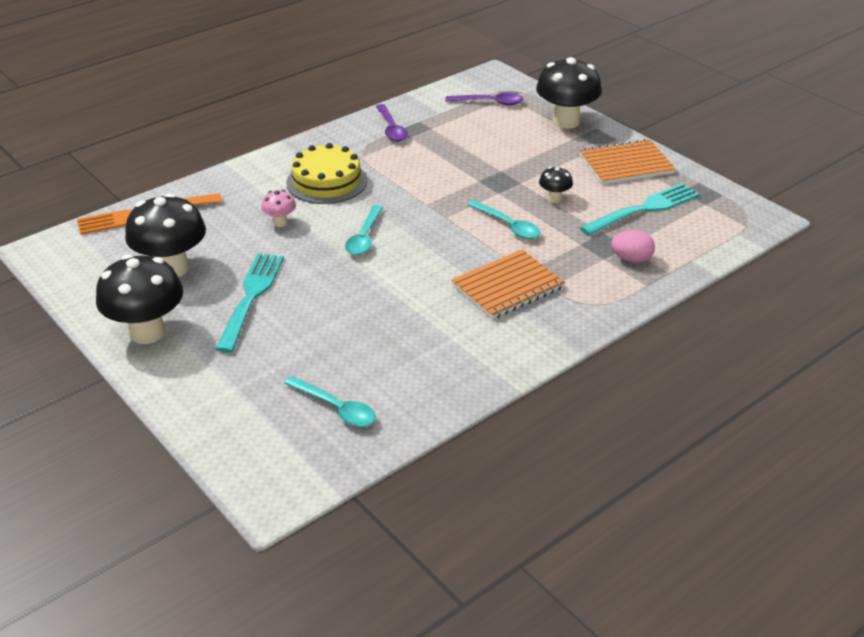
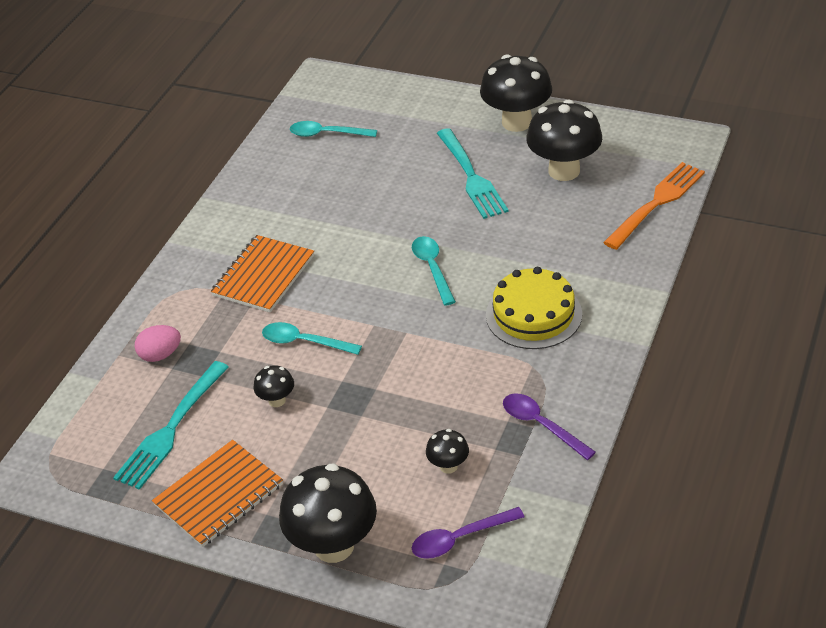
camera: 155 degrees right, 5 degrees up
pink mushroom [261,190,296,227] -> none
none -> black mushroom [426,429,469,474]

